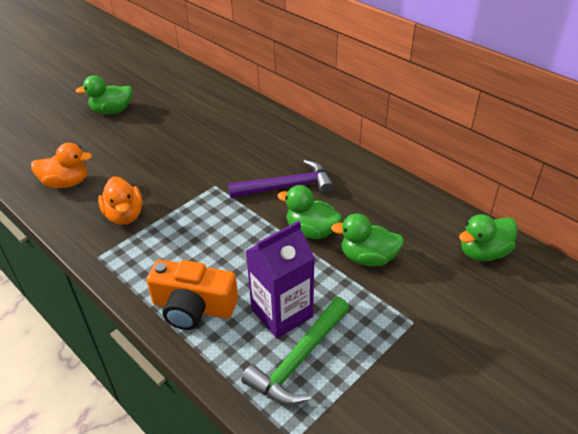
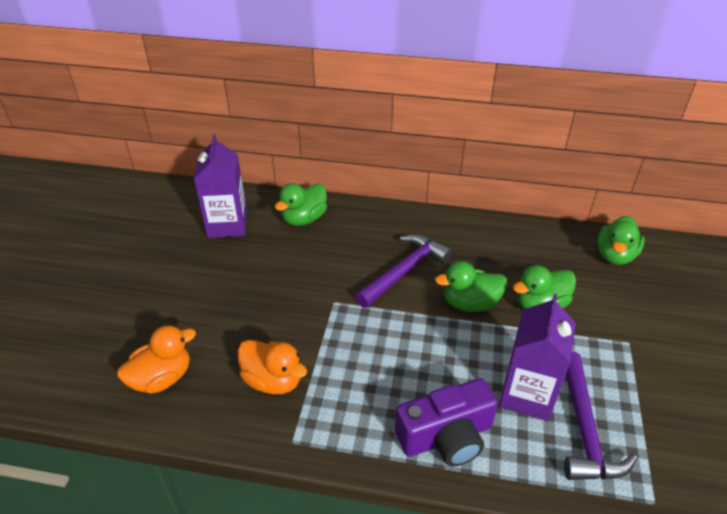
camera: 35 degrees left, 0 degrees up
green duck [76,75,132,114] -> green duck moved to [275,183,327,226]
orange camera [146,260,238,330] -> purple camera [395,378,498,467]
green hammer [241,297,350,405] -> purple hammer [564,352,638,480]
none -> purple carton [194,134,247,238]

